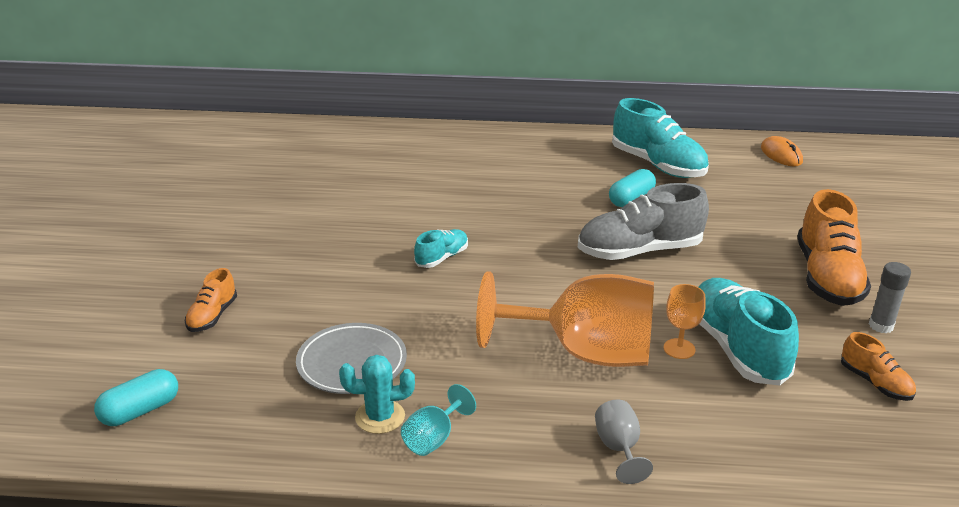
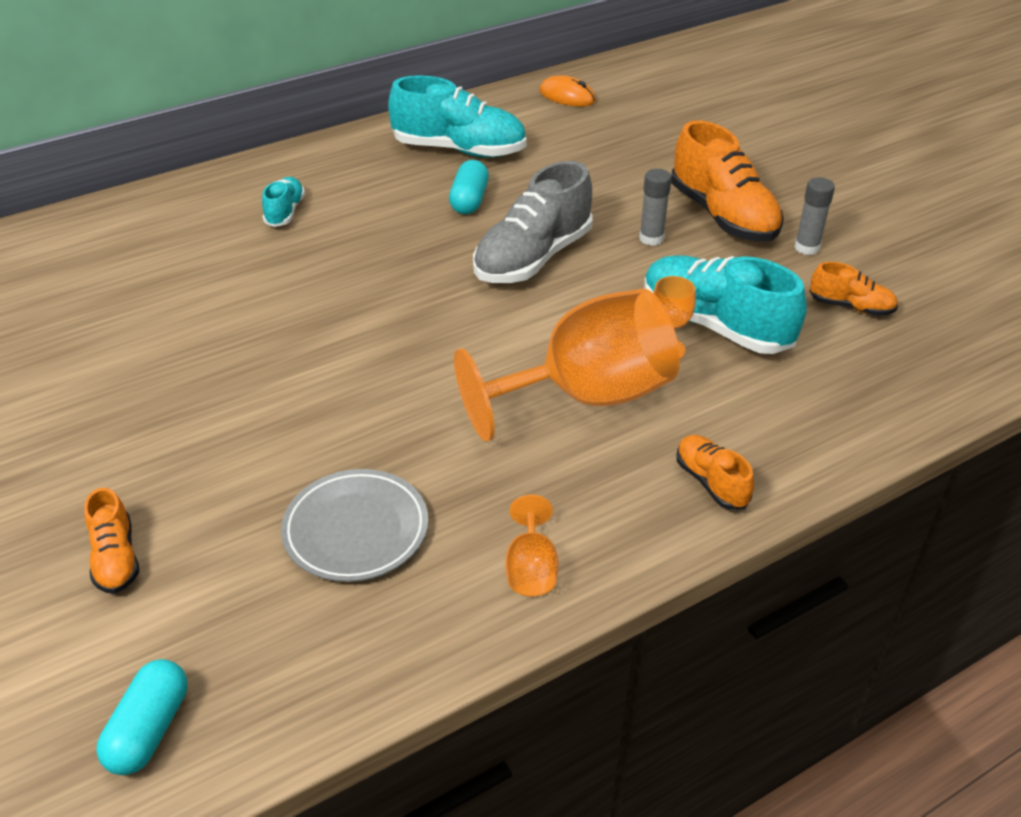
camera: 35 degrees left, 10 degrees up
turquoise cactus [339,355,415,434] -> none
turquoise goblet [401,384,476,456] -> orange goblet [505,495,559,596]
turquoise shoe [414,229,468,268] -> turquoise shoe moved to [262,177,305,227]
grey goblet [595,399,653,484] -> orange shoe [676,435,754,510]
none -> grey glue stick [639,169,672,246]

